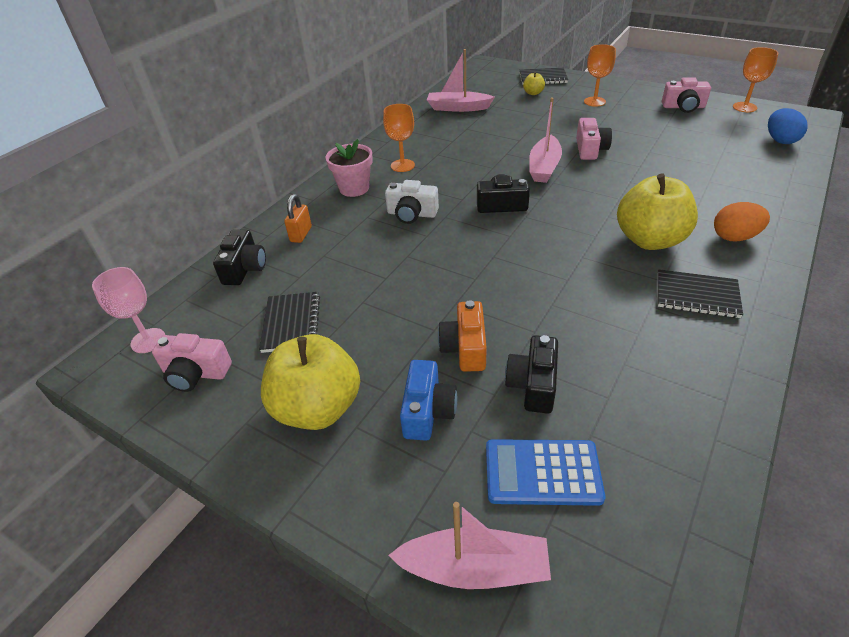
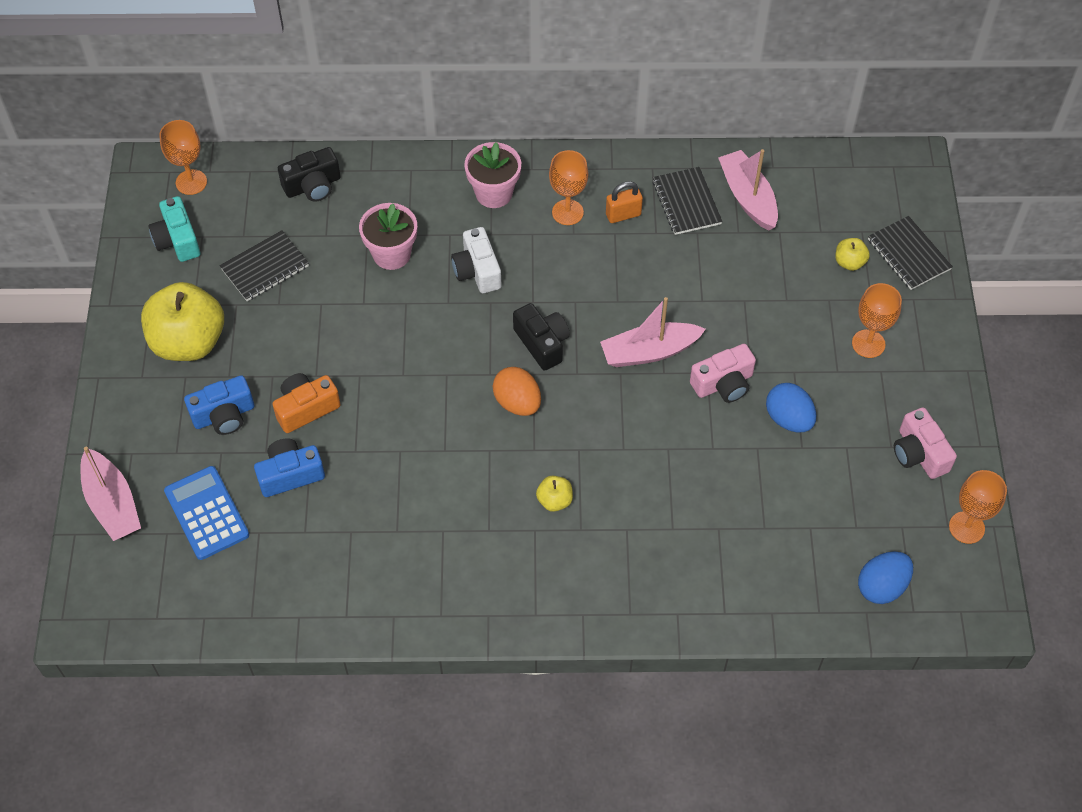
camera: 55 degrees right, 15 degrees up
pink goblet [92,267,166,353] -> orange goblet [159,120,207,195]
pink camera [152,333,232,392] -> turquoise camera [148,196,200,262]
orange padlock [284,194,312,243] -> orange padlock moved to [606,181,643,223]
black camera [505,335,558,414] -> blue camera [254,438,325,497]
yellow apple [617,173,698,250] -> yellow apple [536,475,573,512], size x0.43
black notebook [658,269,743,318] -> black notebook moved to [653,167,723,235]
orange egg [714,202,770,242] -> orange egg moved to [492,367,541,416]
none -> pink flower pot [359,203,417,270]
none -> blue egg [766,383,816,432]

